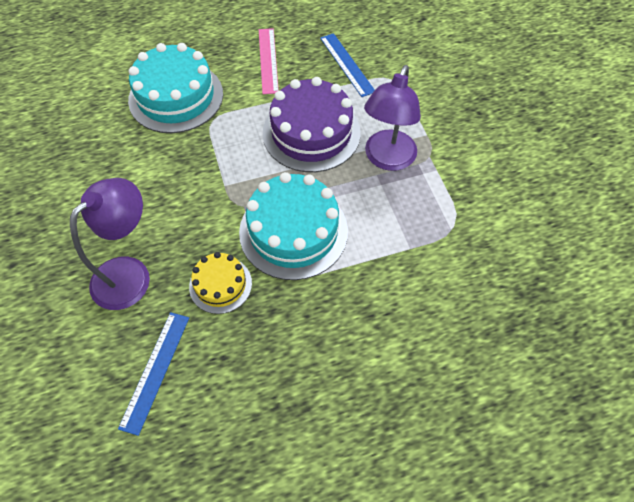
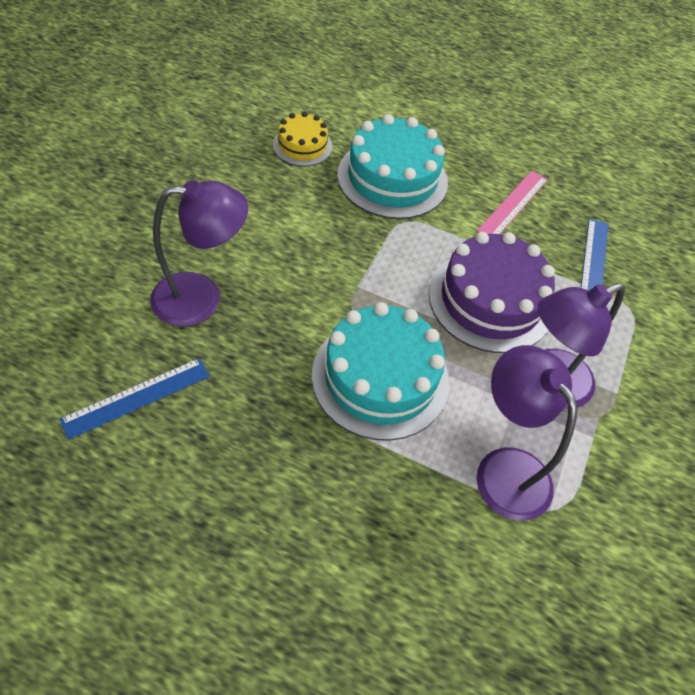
camera: 35 degrees right, 5 degrees down
yellow cake [189,252,252,314] -> yellow cake moved to [273,112,332,166]
none -> purple lamp [476,345,577,521]

